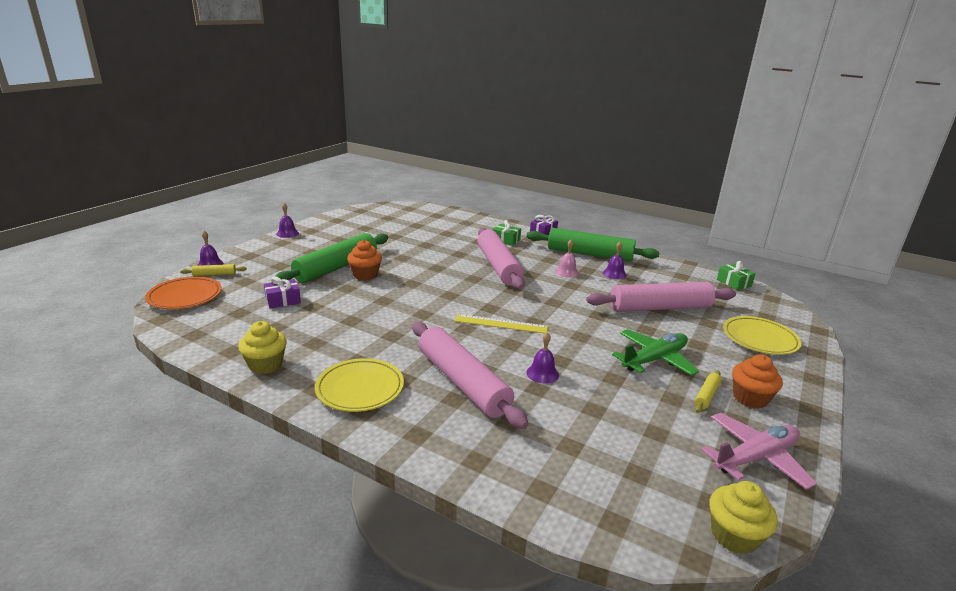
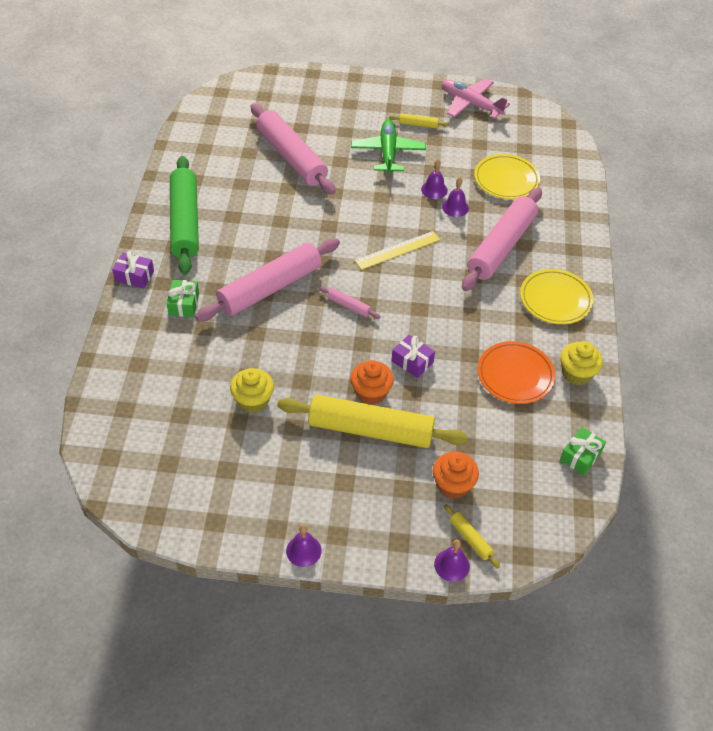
camera: 115 degrees left, 25 degrees up
orange plate [145,277,222,309] -> orange plate moved to [478,341,555,404]
purple gift [264,276,301,309] -> purple gift moved to [392,335,435,378]
green rolling pin [276,233,388,283] -> yellow rolling pin [277,395,468,448]
yellow ruler [455,314,548,334] -> yellow ruler turned 75 degrees clockwise [355,231,440,270]
pink bell [555,240,579,278] -> none
purple bell [603,242,627,279] -> purple bell moved to [421,160,448,199]
green plane [612,329,699,376] -> green plane turned 60 degrees clockwise [351,119,426,174]
yellow cupcake [709,481,778,554] -> yellow cupcake moved to [230,368,274,413]
green gift [717,261,755,290] -> green gift moved to [560,427,606,475]
yellow plate [723,316,802,355] -> yellow plate moved to [474,154,540,199]
orange cupcake [732,354,783,409] -> orange cupcake moved to [433,452,479,499]
none -> pink rolling pin [319,287,380,319]

